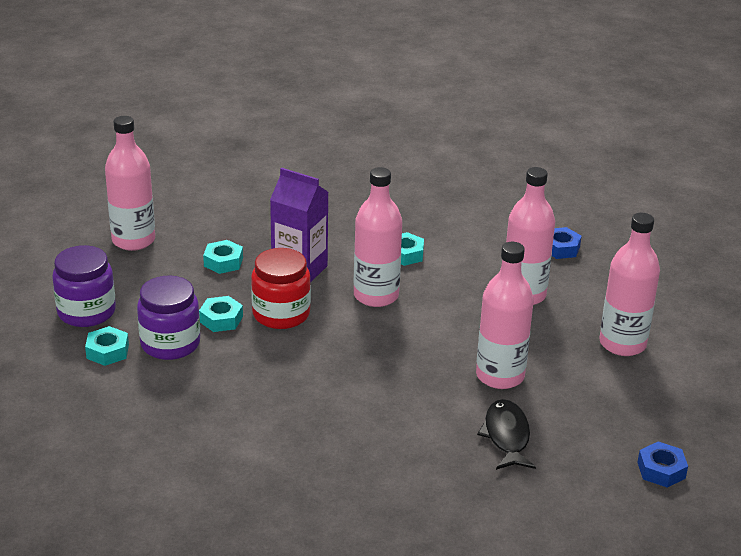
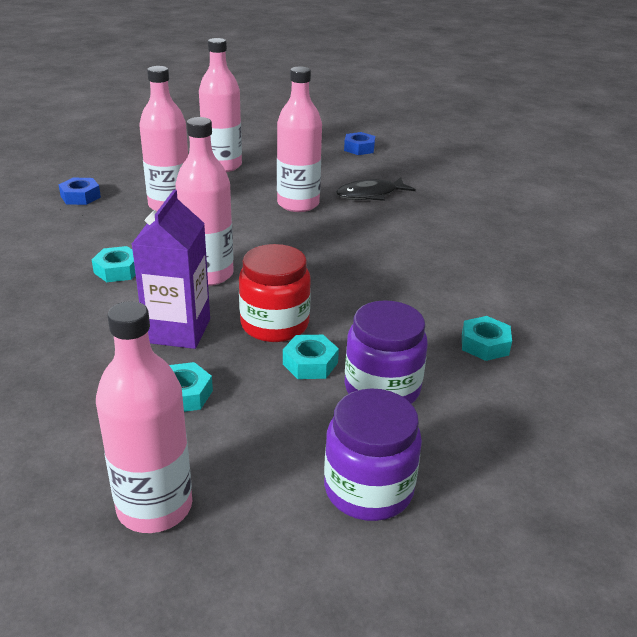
camera: 110 degrees left, 0 degrees up
turquoise nut [85,326,129,366] -> turquoise nut moved to [462,316,512,361]

